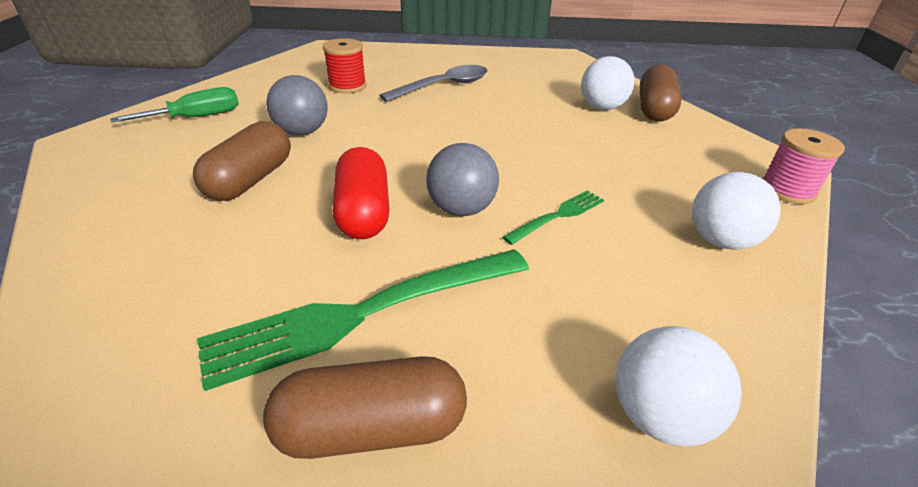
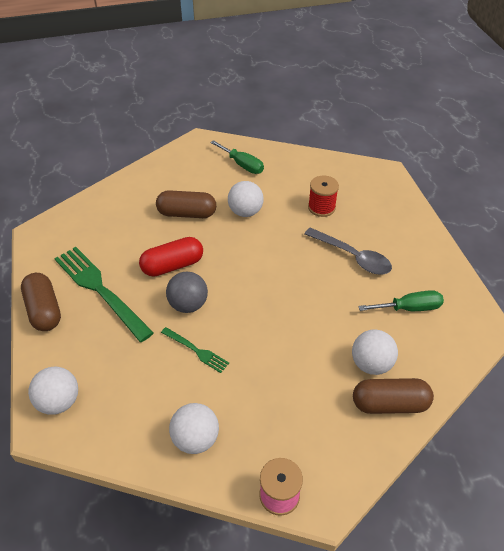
camera: 75 degrees right, 10 degrees up
grey ball [266,75,328,135] -> white ball [228,181,264,217]
none -> green screwdriver [358,290,444,311]

